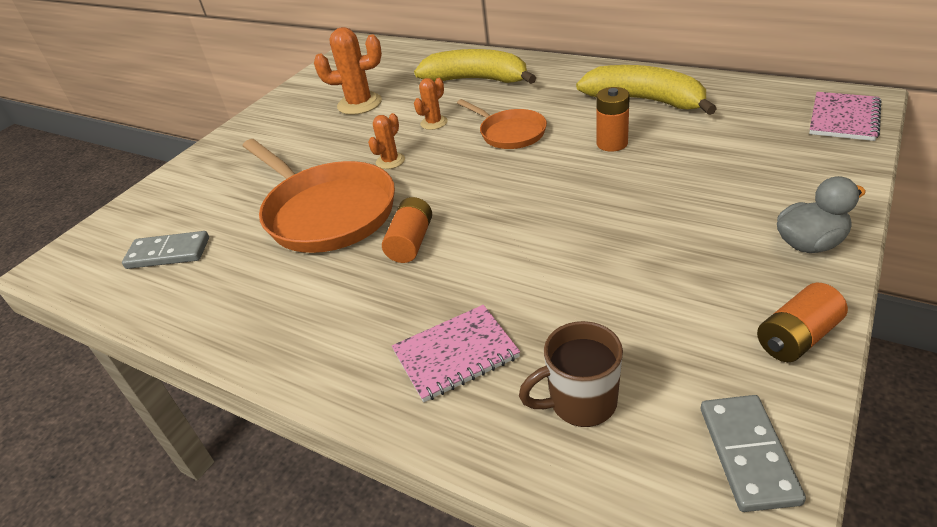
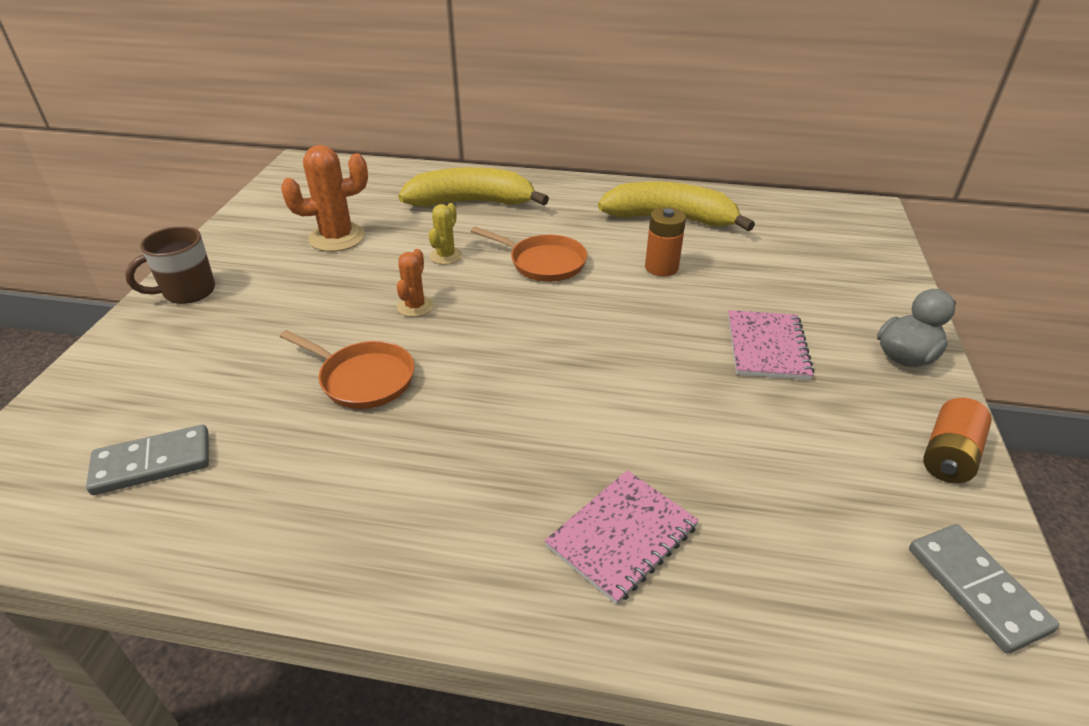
camera: 25 degrees left, 0 degrees up
orange pan [243,139,395,253] -> orange pan [280,330,414,409], size x0.55
orange battery [382,197,432,263] -> none
orange cactus [414,78,448,130] -> yellow cactus [429,203,463,265]
brown mug [519,321,623,427] -> brown mug moved to [125,226,215,304]
pink notebook [809,92,881,141] -> pink notebook moved to [728,310,814,380]

